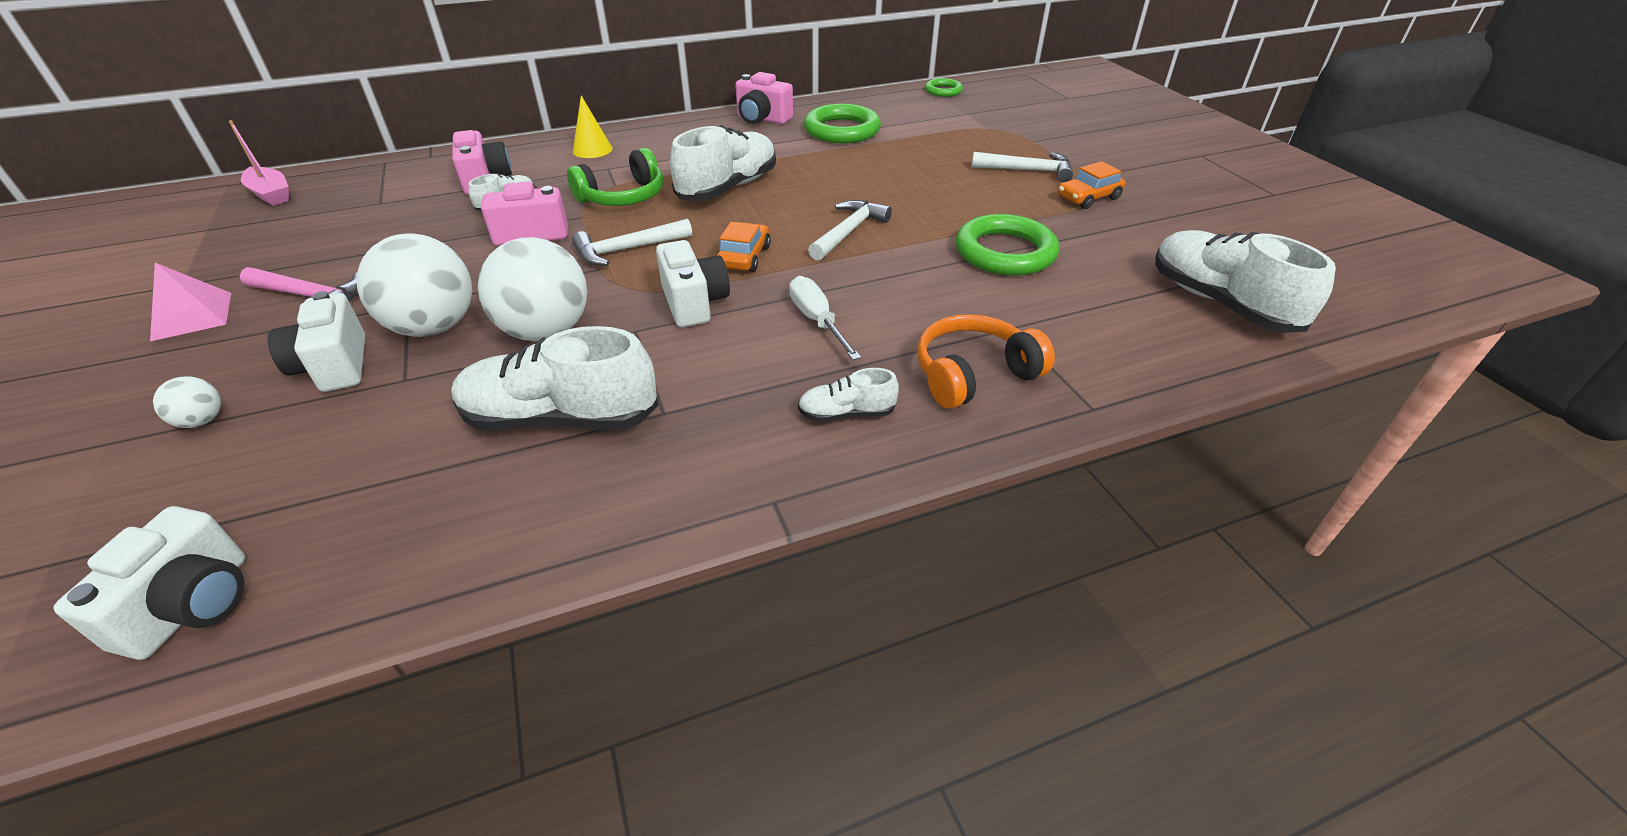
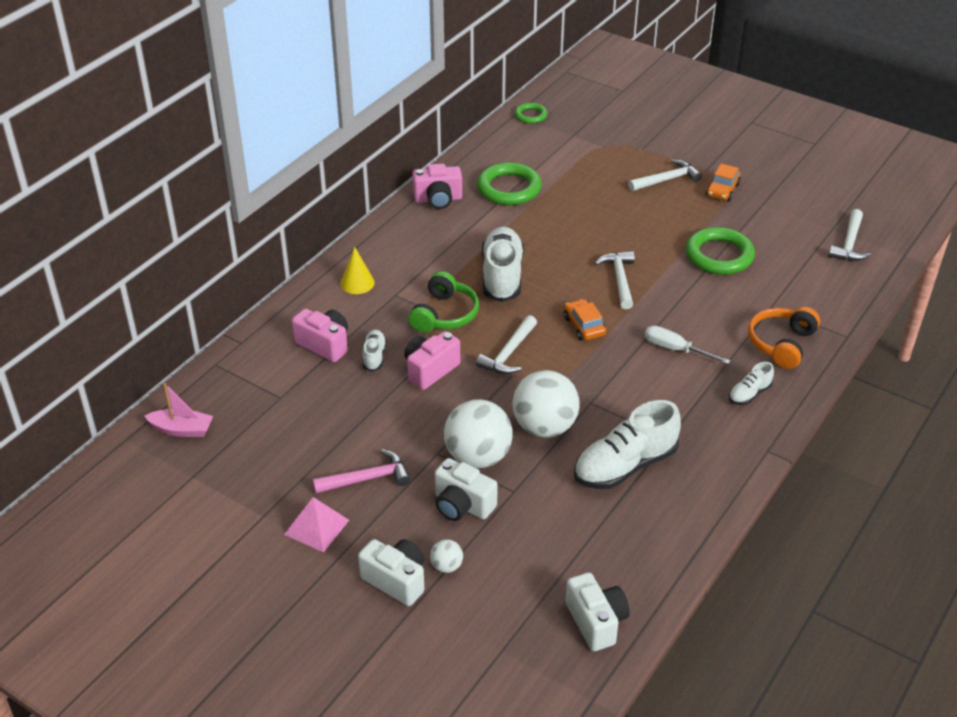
camera: 35 degrees left, 0 degrees up
white camera [656,240,730,327] -> white camera moved to [358,539,425,606]
white shoe [1155,230,1336,333] -> white hammer [828,209,871,261]

